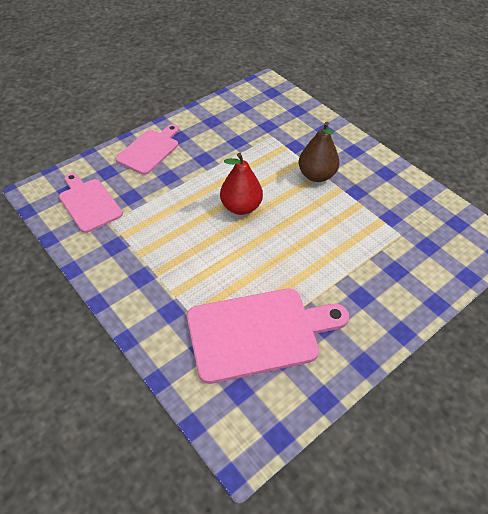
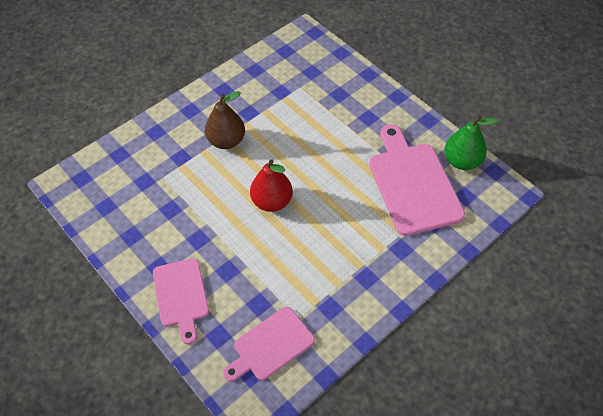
camera: 90 degrees left, 5 degrees up
pink cutting board [115,124,179,175] -> pink cutting board turned 135 degrees counterclockwise [153,258,209,344]
none -> green pear [444,116,499,170]

